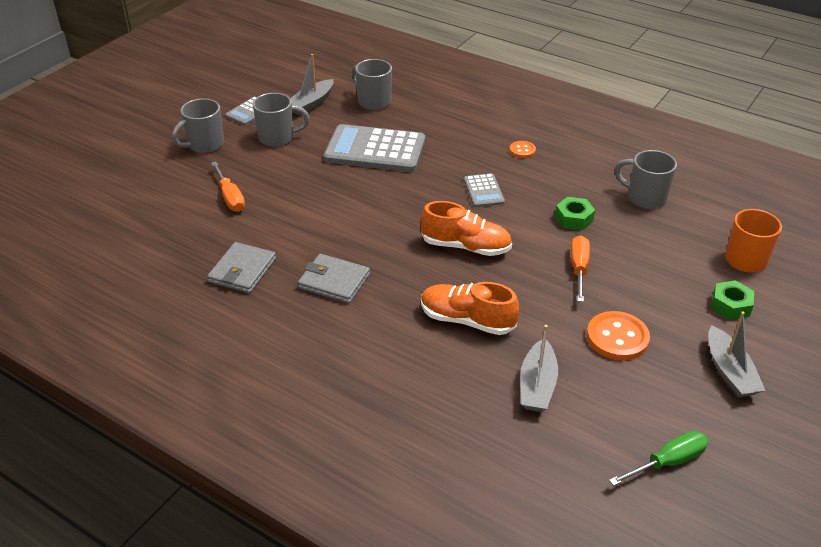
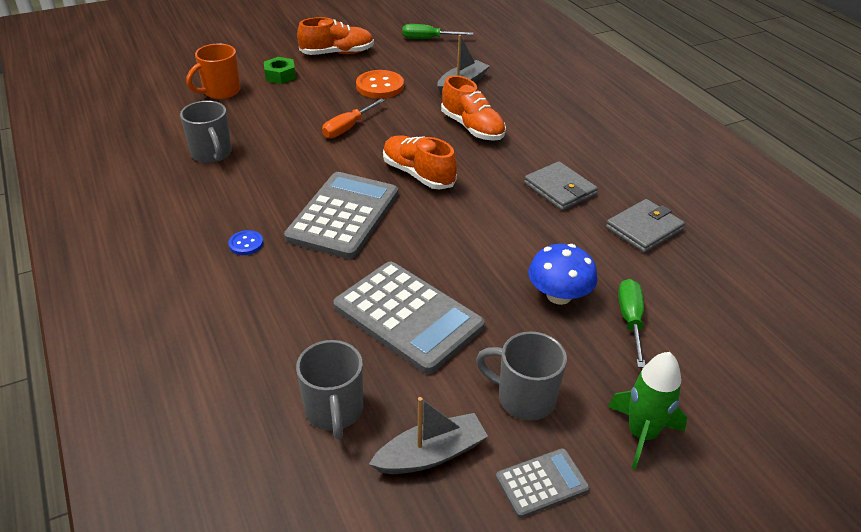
camera: 150 degrees left, 0 degrees up
grey mug [172,98,224,153] -> green rocket [608,352,687,470]
orange screwdriver [211,162,245,212] -> green screwdriver [618,279,645,368]
grey calculator [464,173,505,207] -> grey calculator [284,172,398,259], size x2.02
orange button [509,141,536,158] -> blue button [228,230,264,255]
green nut [555,197,595,230] -> none
grey boat [708,311,766,398] -> orange shoe [297,17,374,55]
none -> blue mushroom [528,244,597,305]

